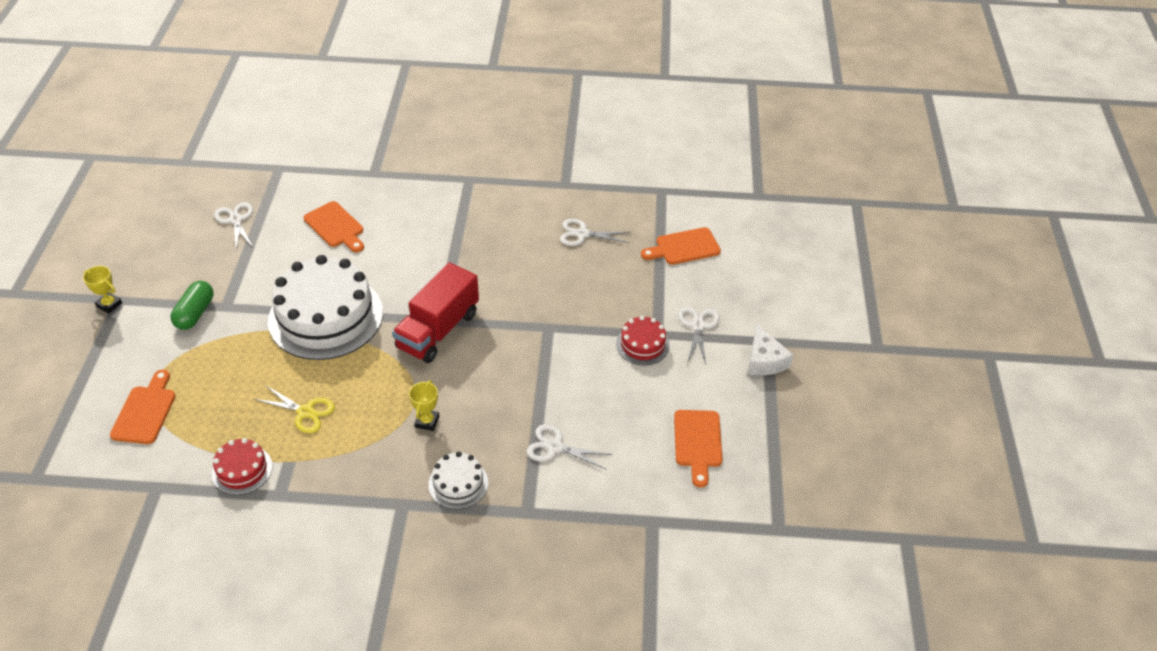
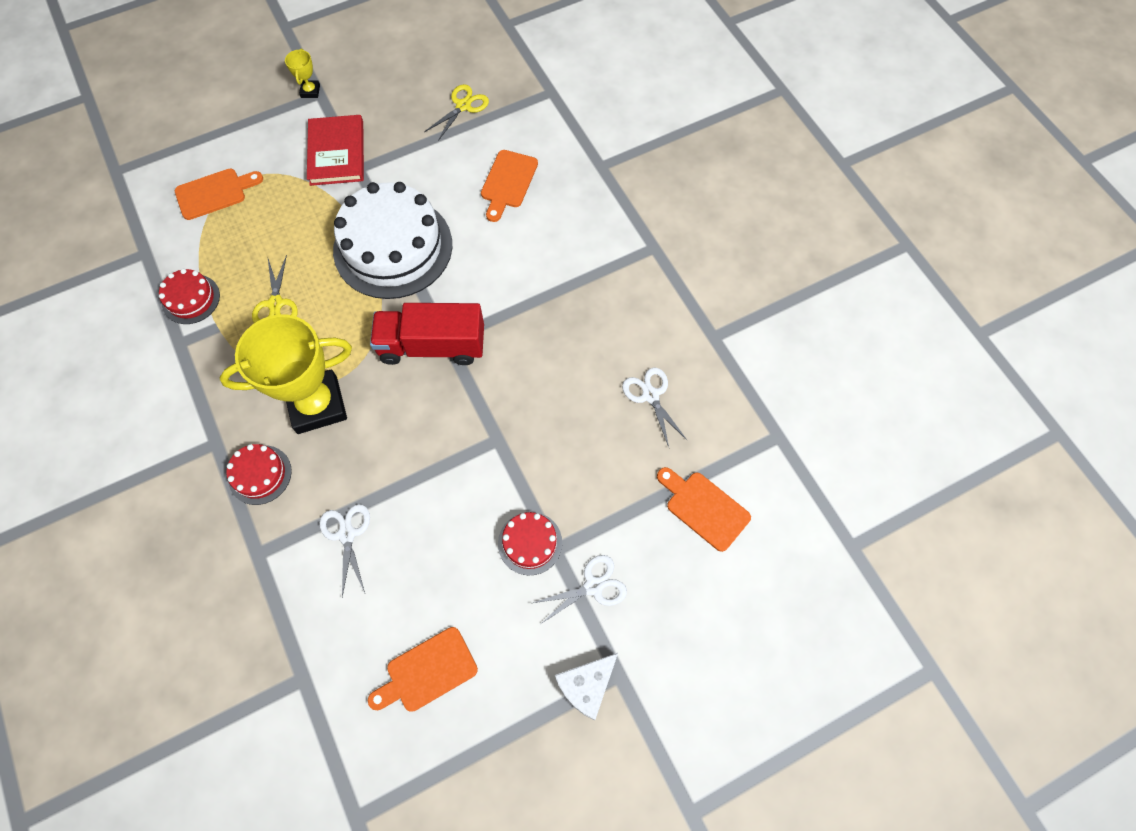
camera: 60 degrees right, 20 degrees up
green capsule [171,281,214,330] -> red book [307,115,364,186]
white scissors [214,202,253,250] -> yellow scissors [424,84,489,141]
yellow trophy [409,380,439,431] -> yellow trophy [219,314,352,434], size x2.45
white cake [428,452,488,509] -> red cake [226,444,292,505]

